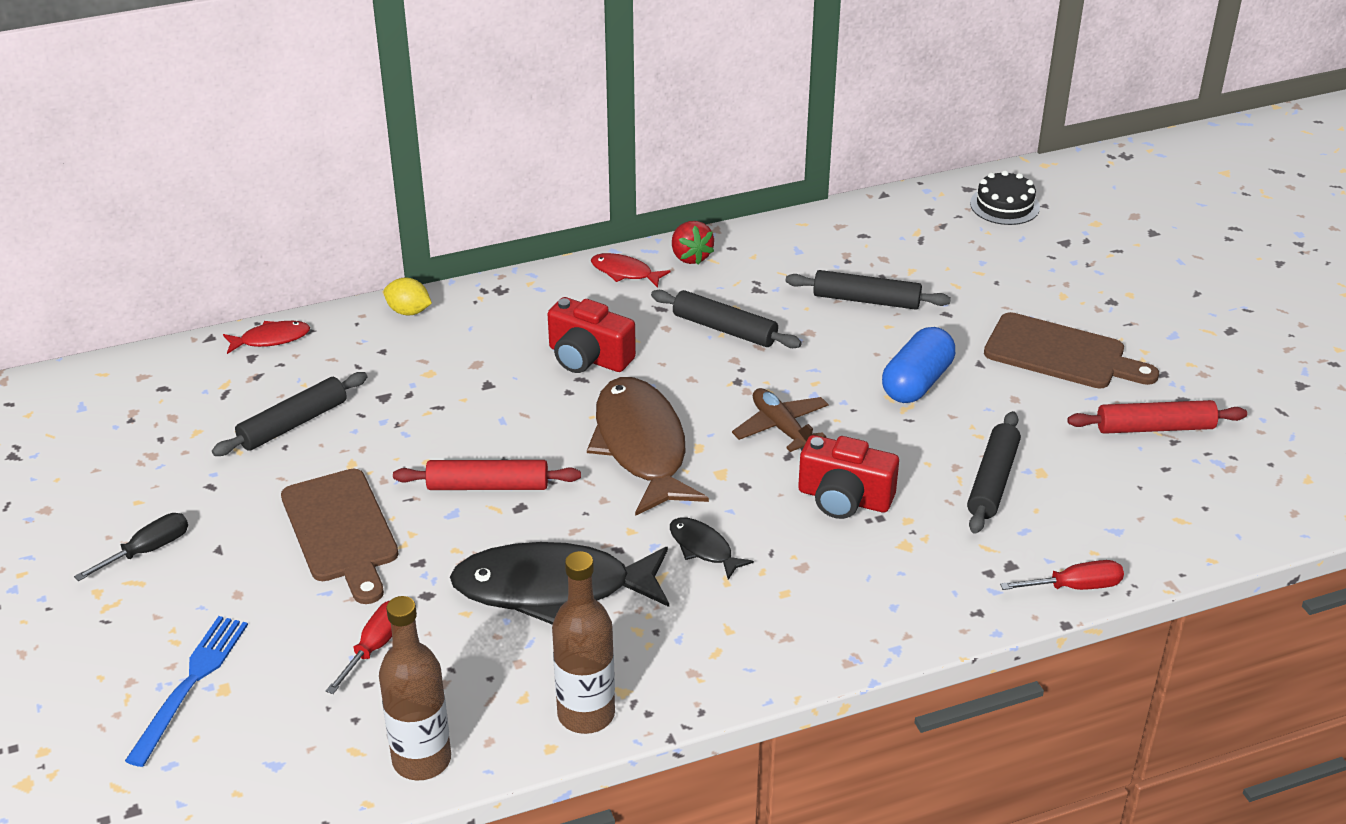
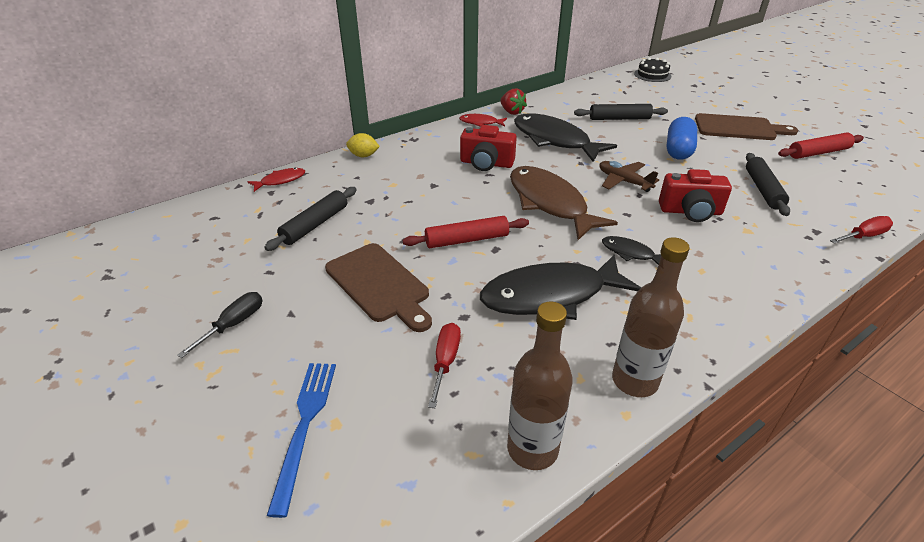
camera: 15 degrees left, 0 degrees up
black rolling pin [651,290,802,348] -> black fish [514,114,617,162]

